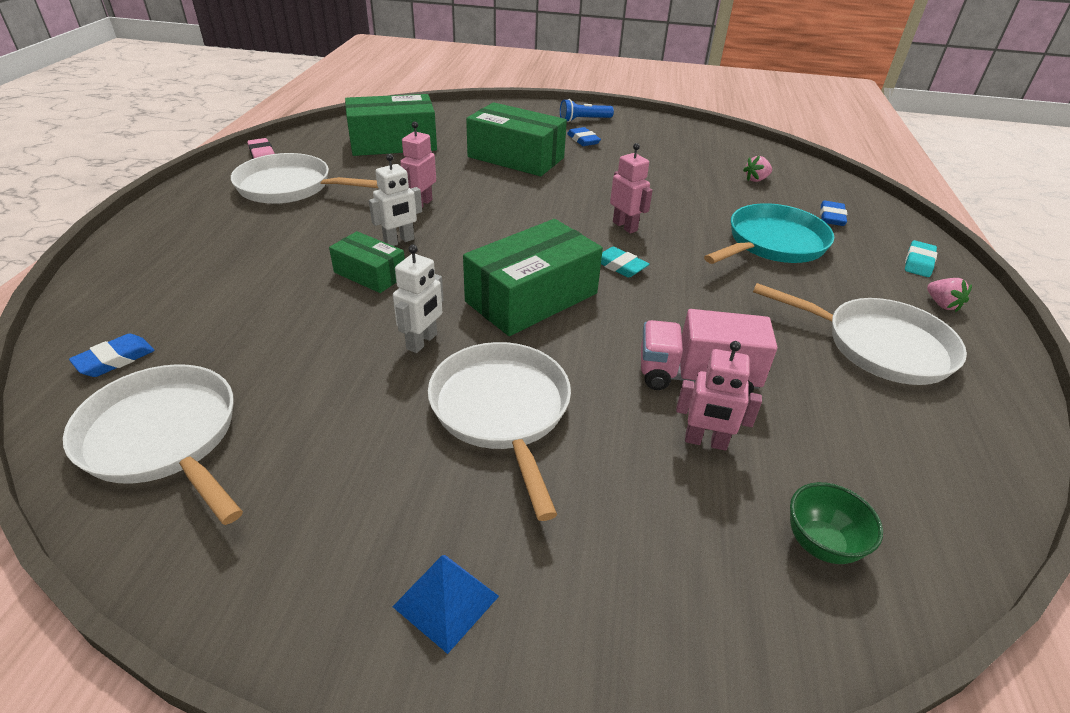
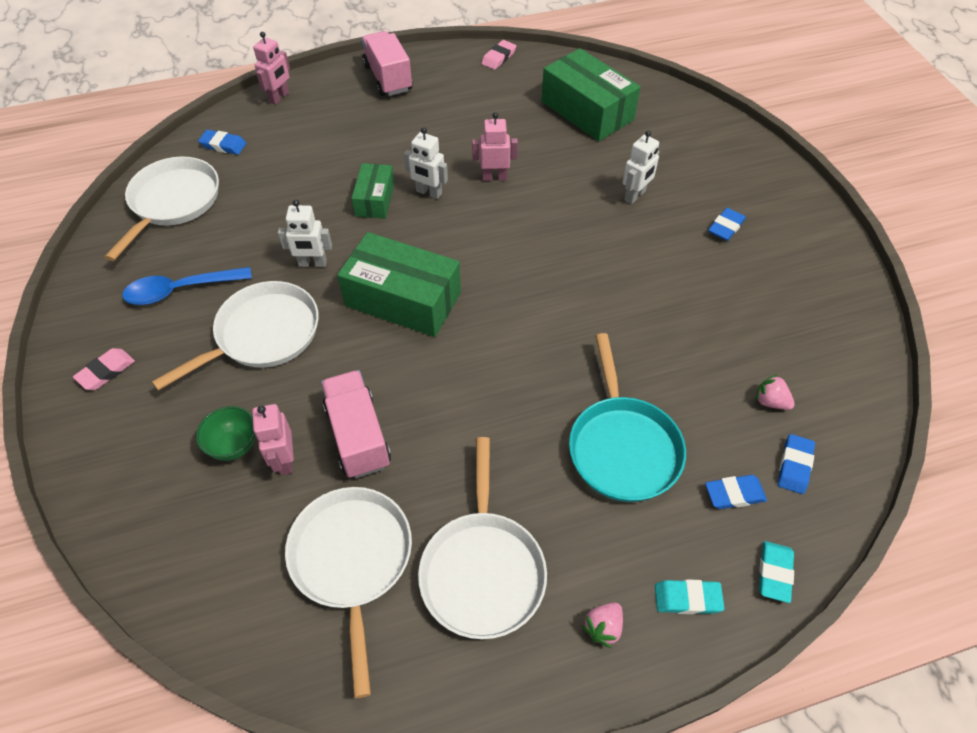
camera: 65 degrees right, 15 degrees up
white pan [231,153,378,204] -> white pan moved to [285,487,412,698]
blue pyramid [392,555,499,654] -> pink eraser [73,348,135,390]
green box [466,102,567,176] -> white robot [623,130,660,204]
blue flashlight [560,99,614,122] -> none
turquoise eraser [601,247,649,278] -> turquoise eraser moved to [759,541,794,603]
pink robot [610,143,653,234] -> pink robot moved to [253,32,290,105]
turquoise pan [704,203,834,264] -> turquoise pan turned 60 degrees clockwise [569,333,686,502]
green bowl [790,482,883,564] -> green bowl moved to [196,406,255,461]
none -> blue spoon [122,267,252,305]
none -> pink truck [361,31,412,96]
none -> blue eraser [778,434,815,494]

